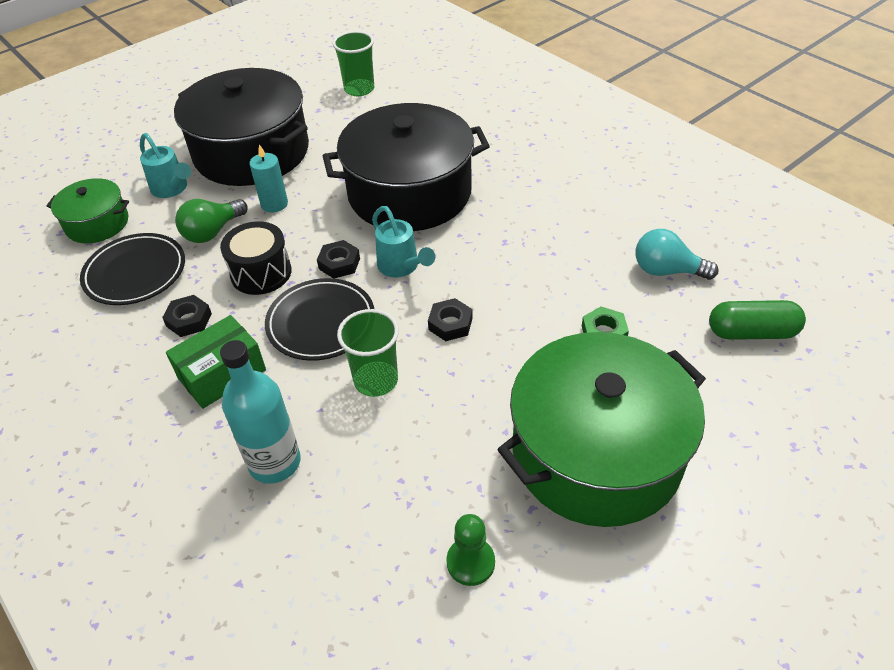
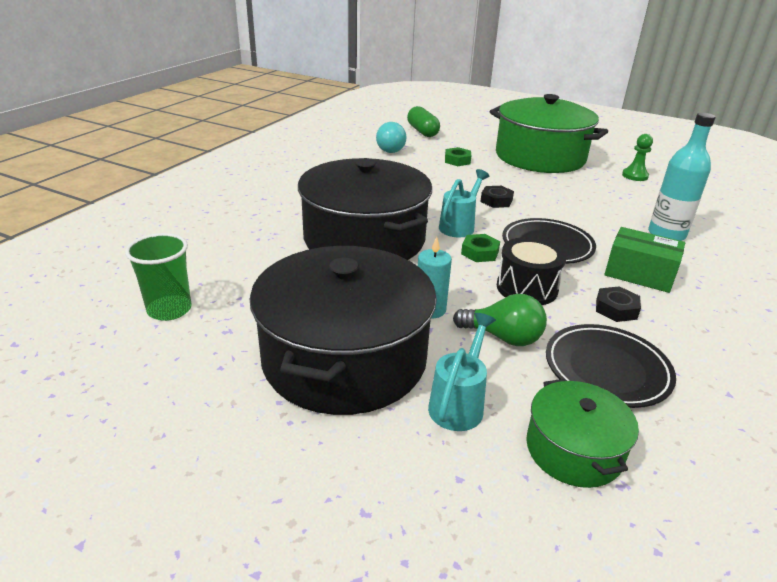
camera: 115 degrees left, 15 degrees down
black nut [317,240,360,279] -> green nut [461,234,500,262]
green cup [337,309,399,397] -> none

